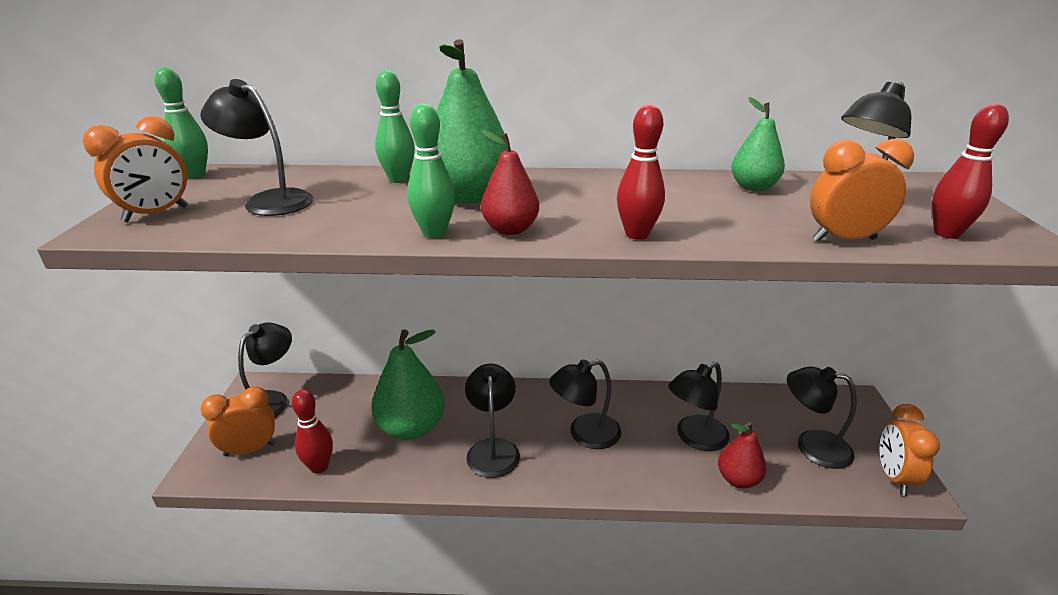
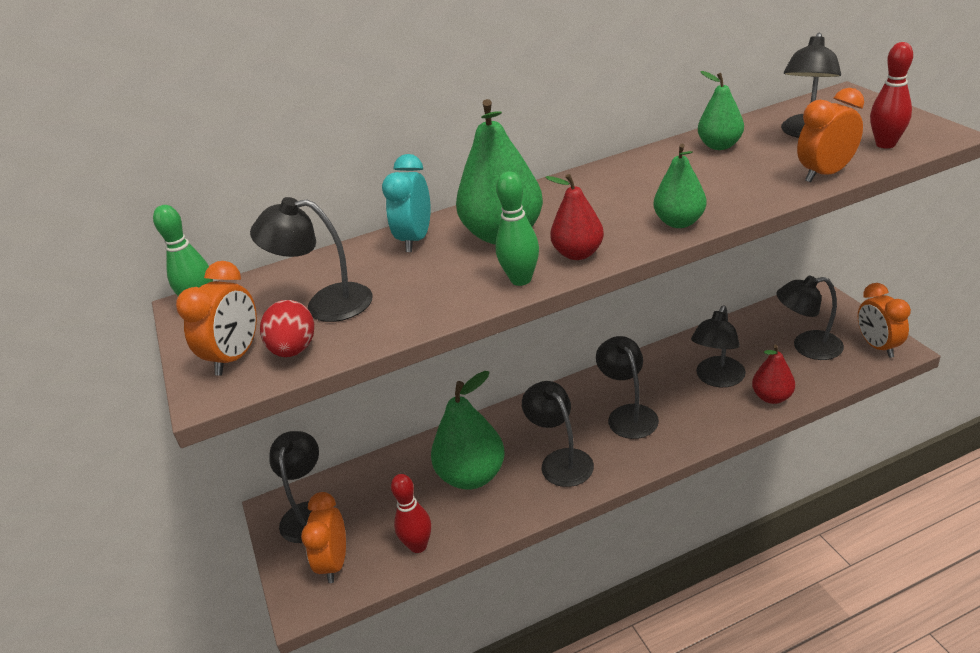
camera: 20 degrees left, 5 degrees up
orange clock [201,386,275,457] -> orange clock turned 45 degrees counterclockwise [301,492,346,583]
green bowling pin [375,70,415,183] -> turquoise clock [382,154,431,252]
black lamp [549,359,621,449] -> black lamp turned 120 degrees clockwise [596,336,659,439]
red bowling pin [617,105,665,240] -> green pear [654,144,706,228]
none -> red egg [260,300,314,357]

